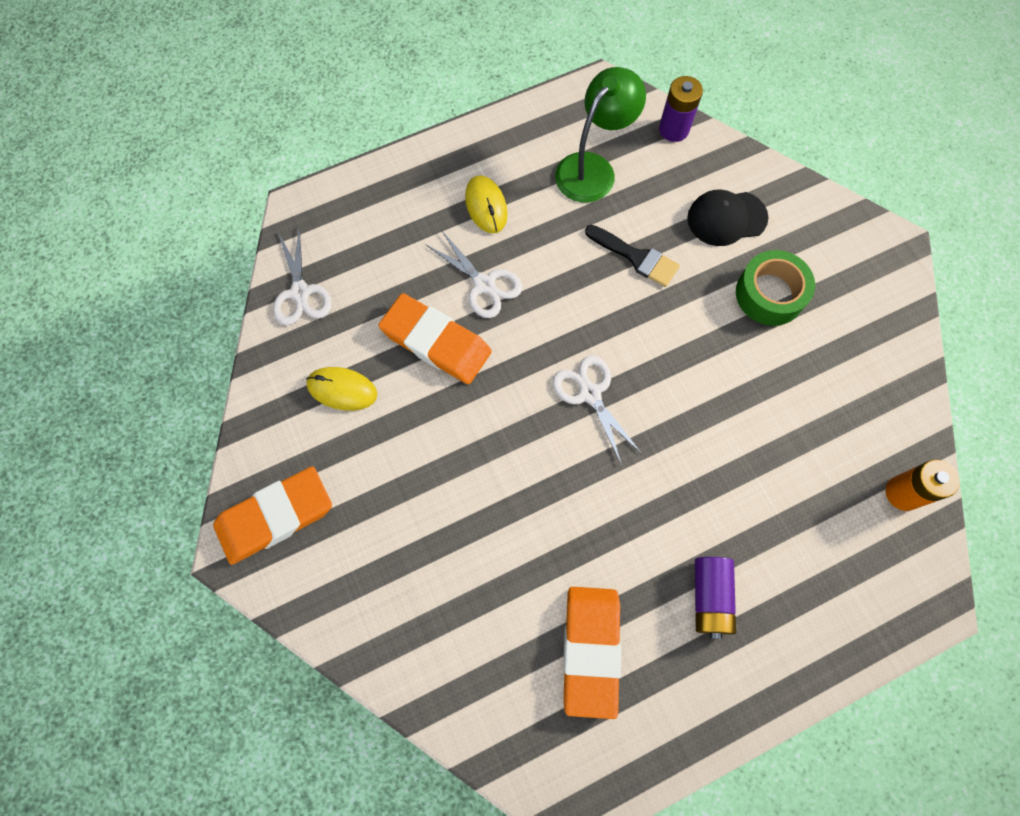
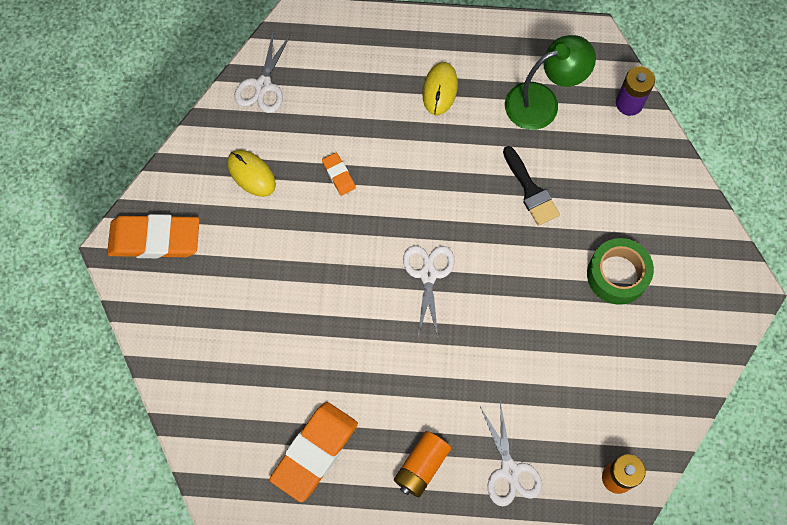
camera: 30 degrees right, 0 degrees up
orange eraser [378,293,492,384] -> orange eraser [322,152,356,196], size x0.46
white scissors [425,230,523,318] -> white scissors moved to [480,402,542,506]
black cap [687,190,768,246] -> none
purple battery [695,557,736,639] -> orange battery [394,431,451,497]

